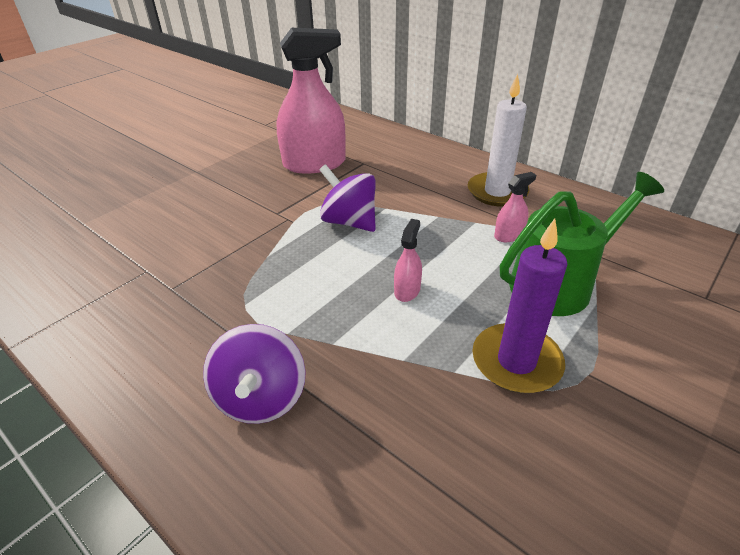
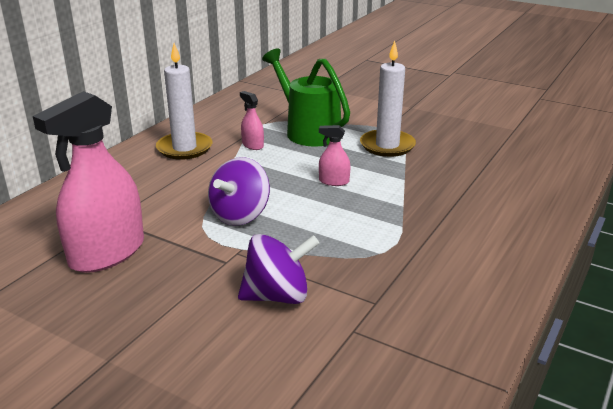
camera: 100 degrees left, 10 degrees down
purple spinning top [203,324,306,424] -> purple spinning top moved to [238,234,320,304]
pink spray bottle [277,28,346,174] -> pink spray bottle turned 120 degrees counterclockwise [33,91,144,273]
purple candle [472,218,567,393] -> white candle [360,41,416,157]

